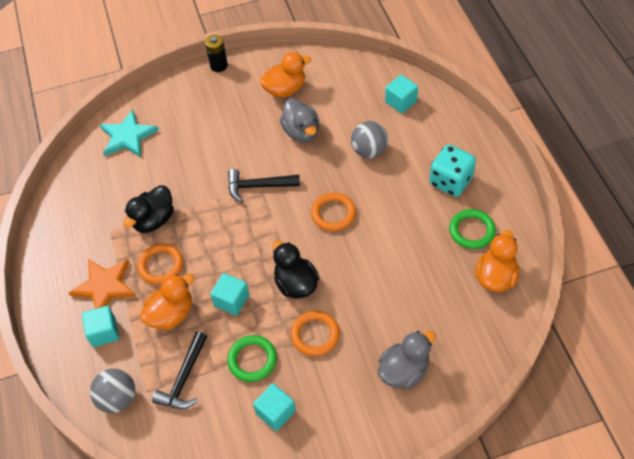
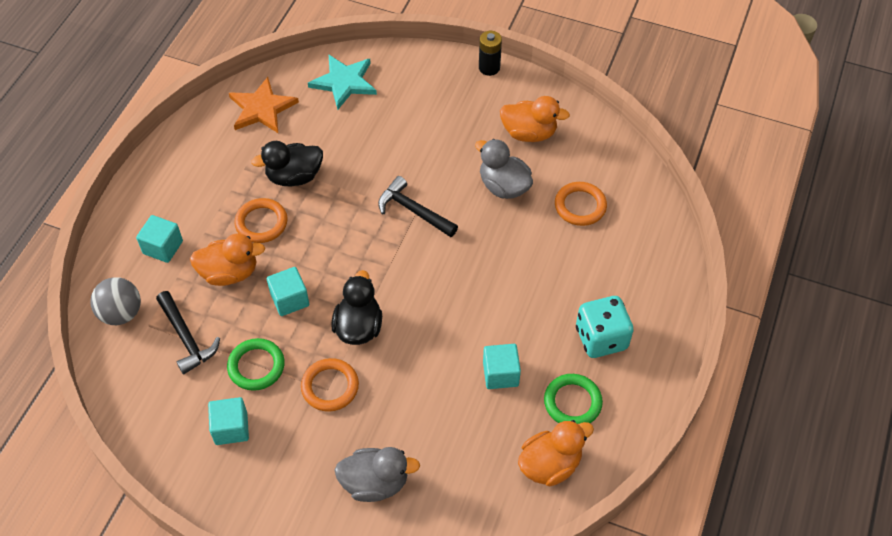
camera: 35 degrees right, 0 degrees up
orange star [69,259,136,309] -> orange star moved to [229,77,299,133]
black hammer [152,331,207,409] -> black hammer turned 90 degrees counterclockwise [156,291,220,374]
grey duck [280,98,319,143] -> grey duck turned 120 degrees clockwise [475,139,533,199]
orange ring [311,193,356,231] -> orange ring moved to [555,182,607,226]
grey ball [351,121,388,158] -> none
turquoise cube [385,75,418,113] -> turquoise cube moved to [483,344,521,389]

